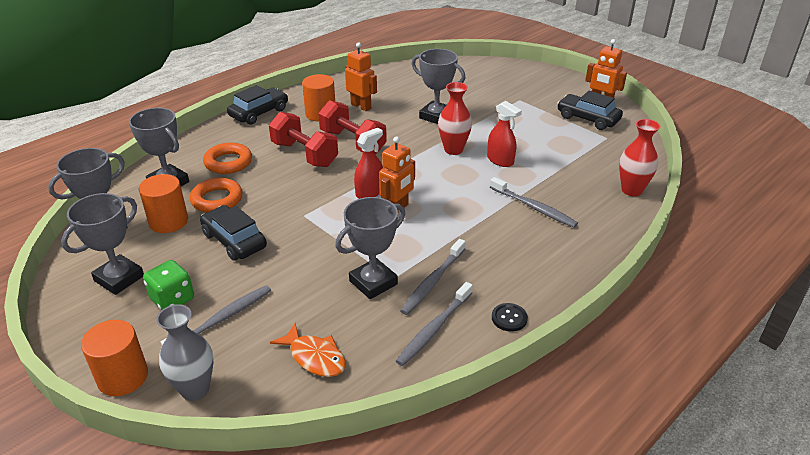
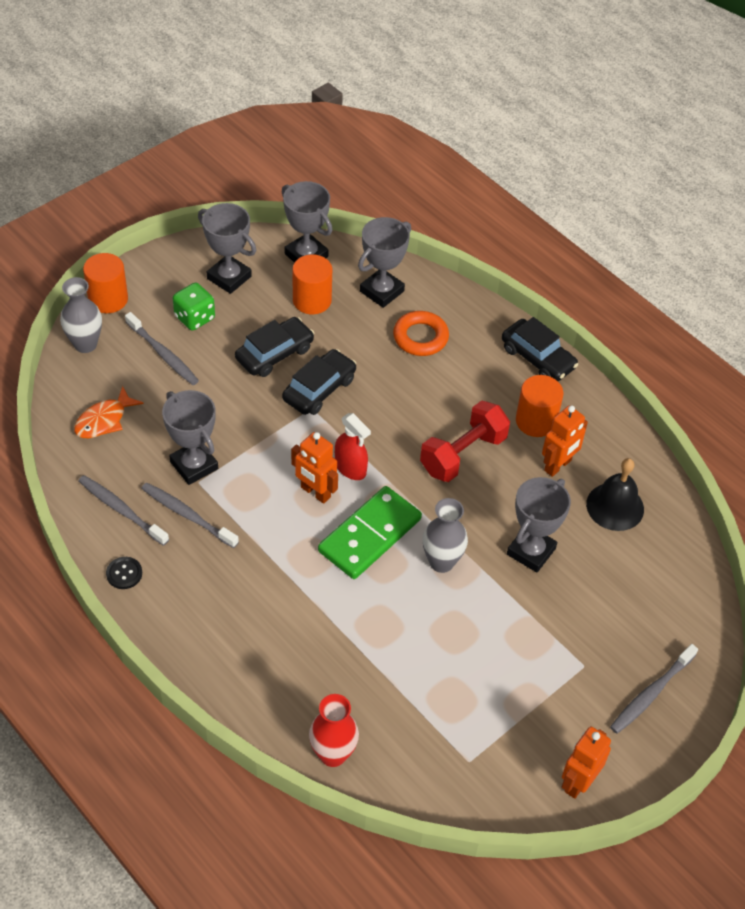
camera: 90 degrees right, 15 degrees up
orange ring [190,178,243,213] -> none
red dumbbell [269,112,338,167] -> none
red vase [438,82,472,155] -> grey vase [423,498,468,573]
red spray bottle [487,101,522,167] -> none
grey toothbrush [490,177,578,228] -> grey toothbrush moved to [610,644,698,734]
black car [557,91,623,130] -> black car moved to [282,349,356,415]
none -> green domino [318,486,422,579]
none -> black bell [586,458,644,531]

